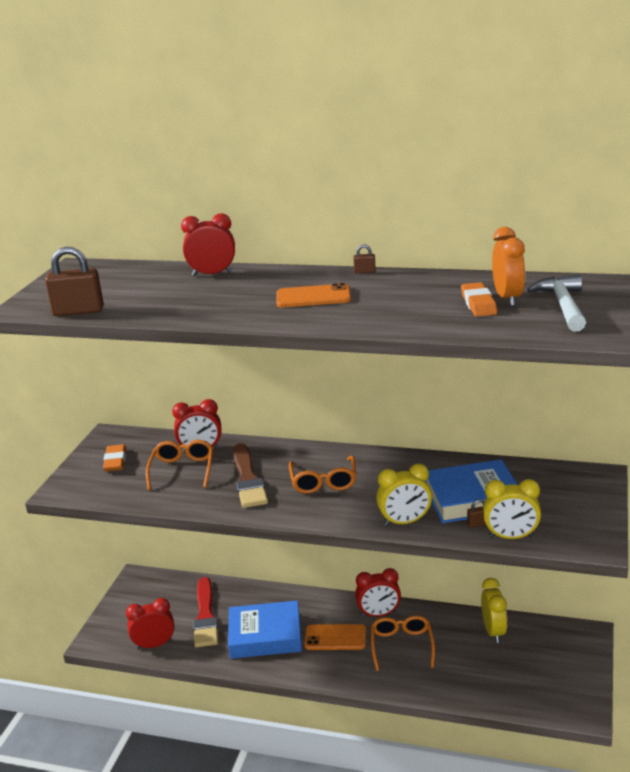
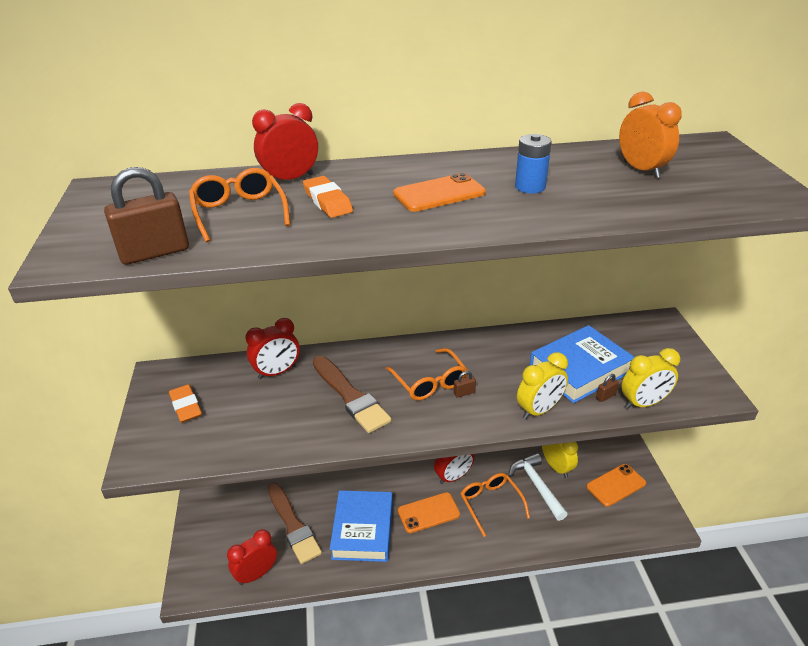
camera: 25 degrees left, 10 degrees up
orange glasses [146,440,213,490] -> orange glasses moved to [189,168,290,242]
red brush [193,577,218,647] -> brown brush [268,483,322,564]
blue book [228,600,302,659] -> blue book turned 60 degrees counterclockwise [330,490,393,562]
brown padlock [354,244,376,274] -> brown padlock moved to [454,371,476,398]
orange eraser [461,282,497,317] -> orange eraser moved to [303,176,353,218]
white hammer [527,275,586,332] -> white hammer moved to [508,453,568,521]
none -> blue battery [515,134,552,193]
none -> orange phone [586,464,646,507]

